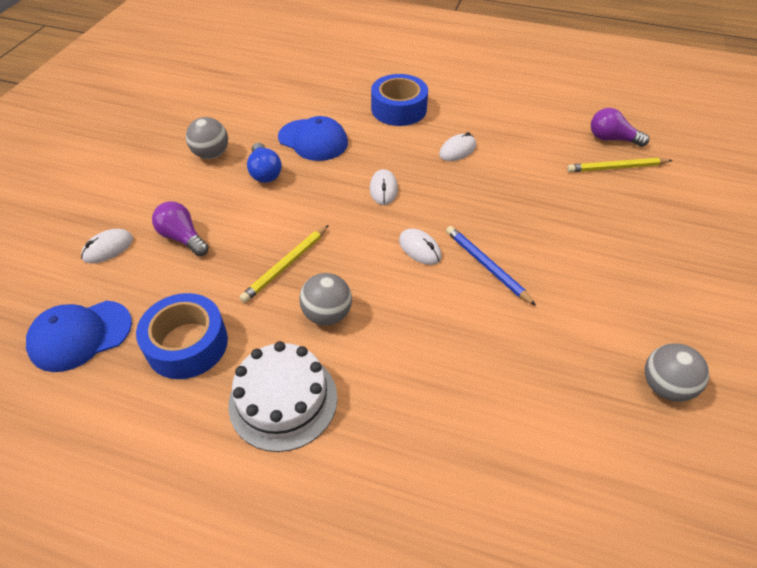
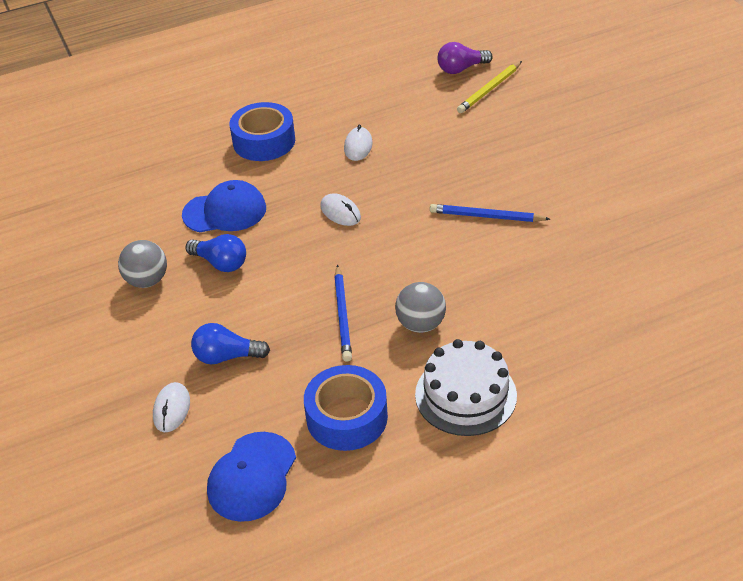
camera: 40 degrees left, 5 degrees down
purple light bulb [152,201,209,256] -> blue light bulb [191,323,270,365]
yellow pencil [240,225,329,303] -> blue pencil [334,265,352,362]
white mouse [399,229,442,265] -> none
grey ball [645,343,709,402] -> none

